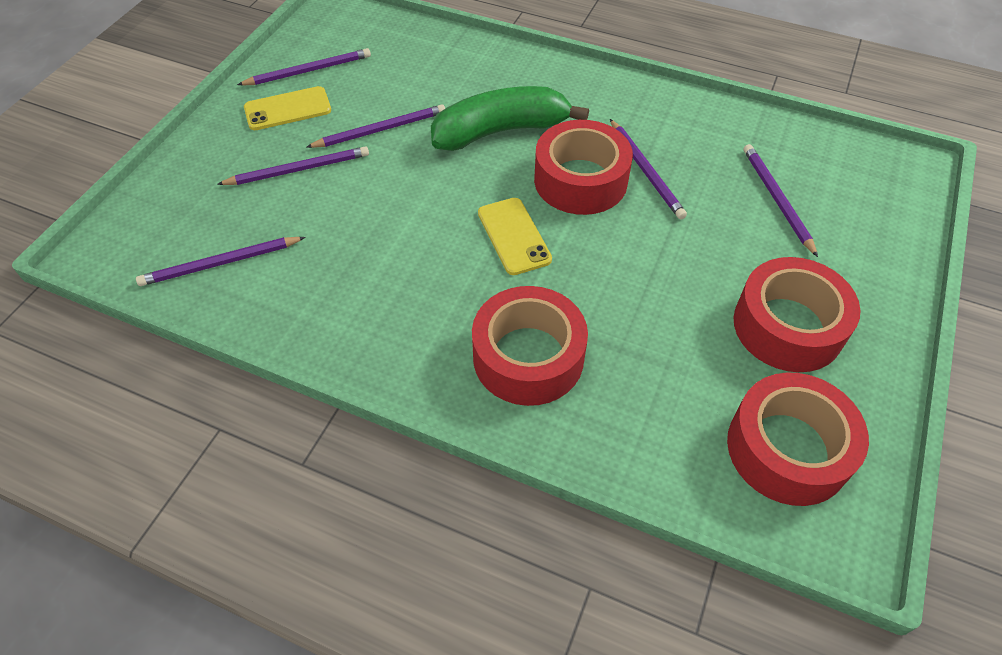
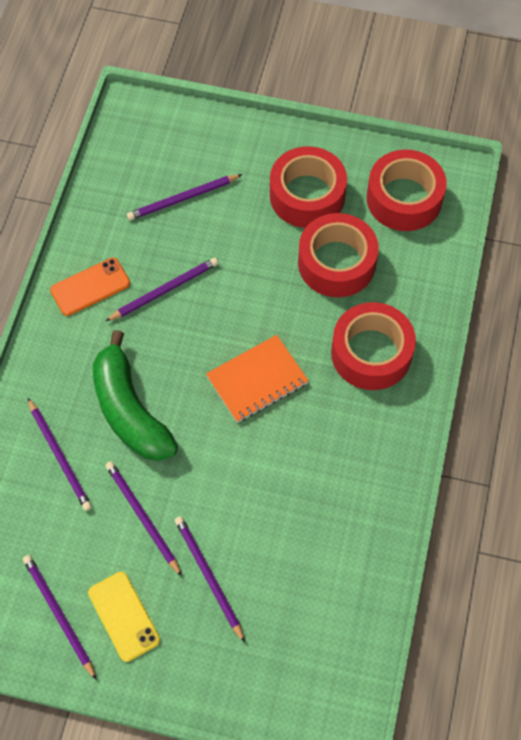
camera: 100 degrees left, 10 degrees up
purple pencil [136,237,306,286] -> purple pencil moved to [28,398,92,511]
yellow phone [478,198,552,275] -> orange notebook [206,335,309,423]
red tape [534,120,633,215] -> red tape moved to [298,213,379,297]
none -> orange phone [50,258,130,316]

